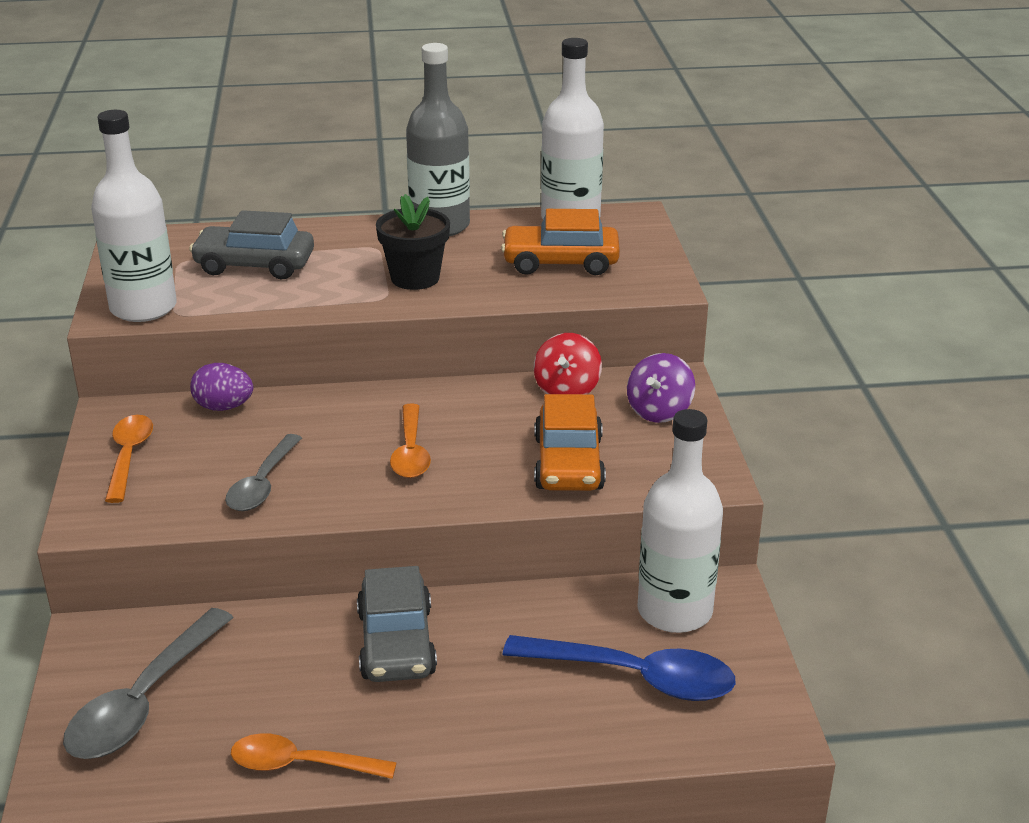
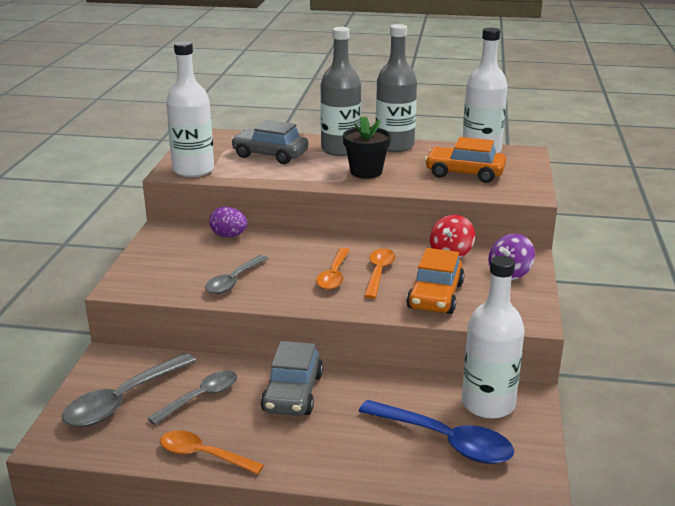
camera: 15 degrees right, 5 degrees down
orange spoon [105,415,153,503] -> orange spoon moved to [364,248,396,299]
none -> grey spoon [147,371,237,425]
none -> grey bottle [320,27,361,156]

